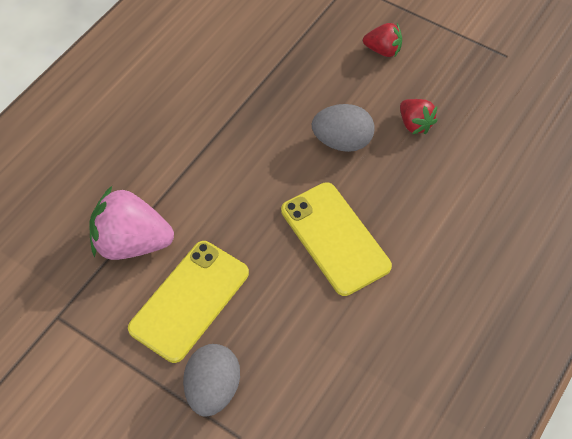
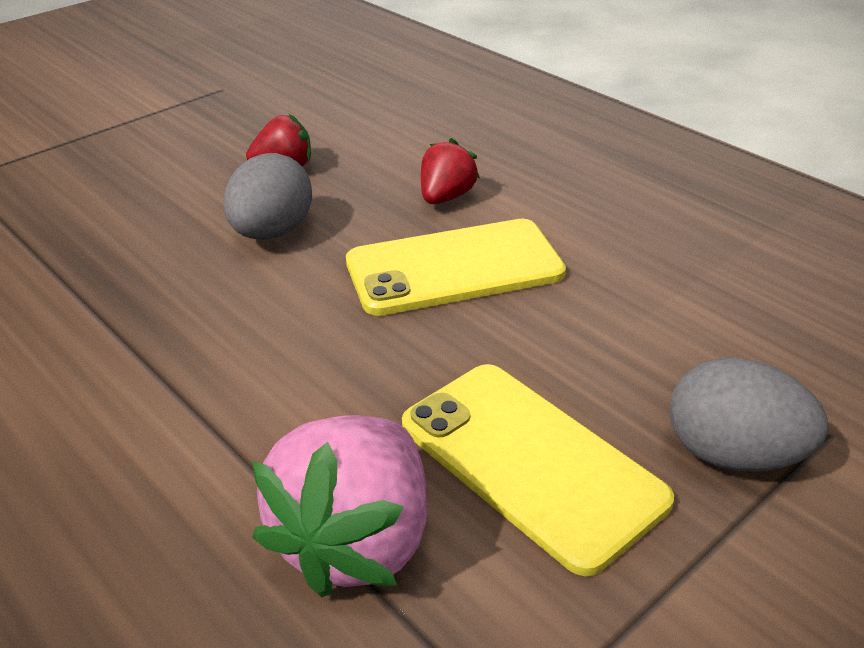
camera: 75 degrees left, 20 degrees down
red strawberry [363,23,402,57] -> red strawberry moved to [421,138,480,204]

